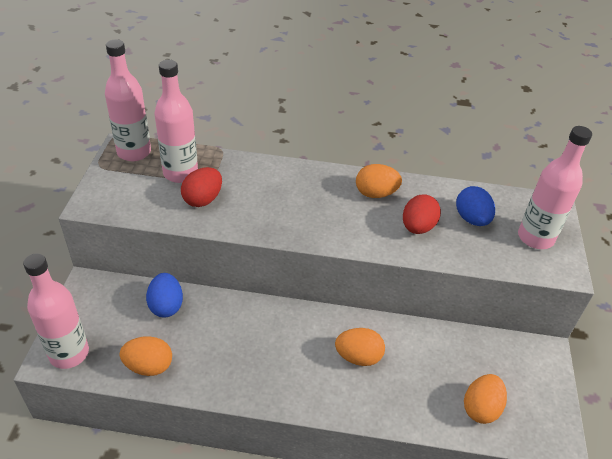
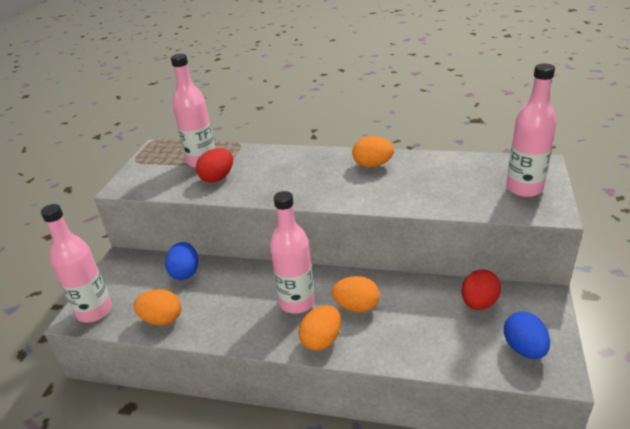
camera: 10 degrees right, 10 degrees down
pink bottle [105,39,151,161] -> pink bottle moved to [270,191,315,314]
red egg [403,195,441,234] -> red egg moved to [462,270,501,310]
blue egg [456,186,495,226] -> blue egg moved to [504,312,550,359]
orange egg [464,374,507,424] -> orange egg moved to [298,305,341,351]

